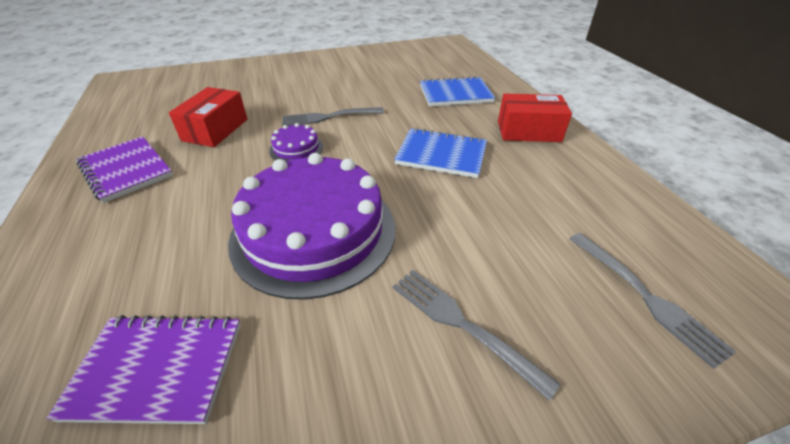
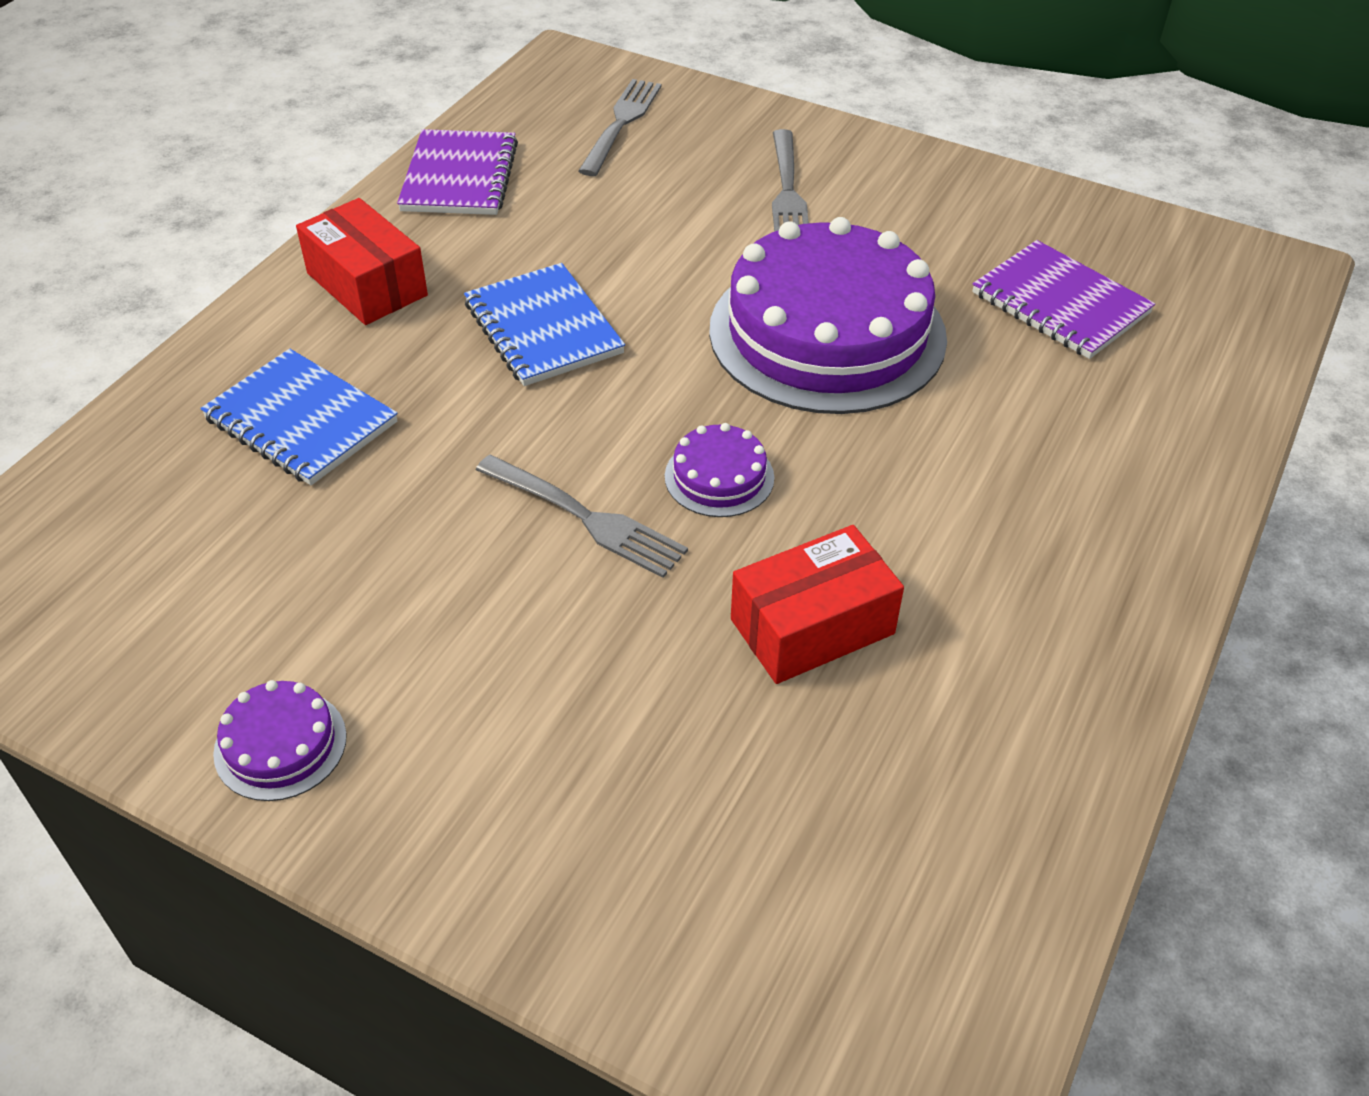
camera: 135 degrees left, 5 degrees up
purple notebook [76,136,173,203] -> purple notebook moved to [397,129,518,215]
none -> purple cake [213,680,347,801]

